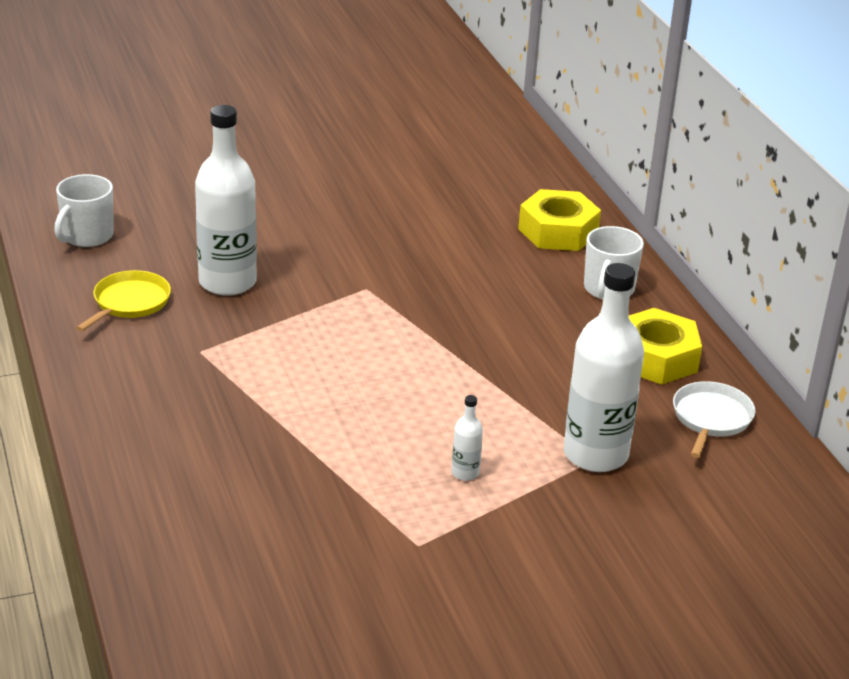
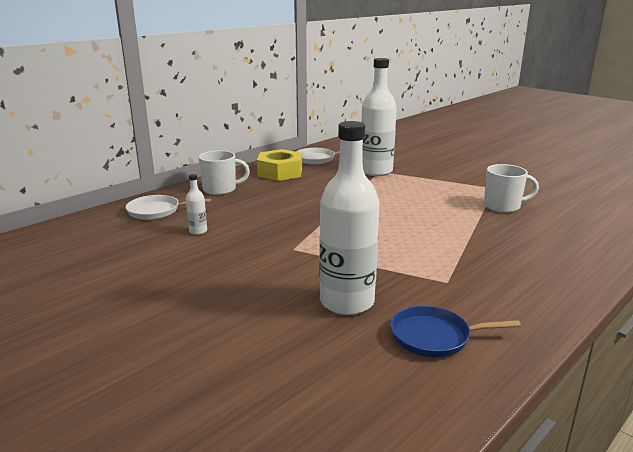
camera: 115 degrees left, 10 degrees down
white mug [54,174,114,247] -> white mug moved to [484,164,539,213]
yellow pan [76,270,171,331] -> blue pan [390,306,521,357]
white bottle [452,395,483,481] -> white bottle moved to [186,174,207,235]
yellow nut [518,189,601,251] -> white pan [125,195,211,220]

